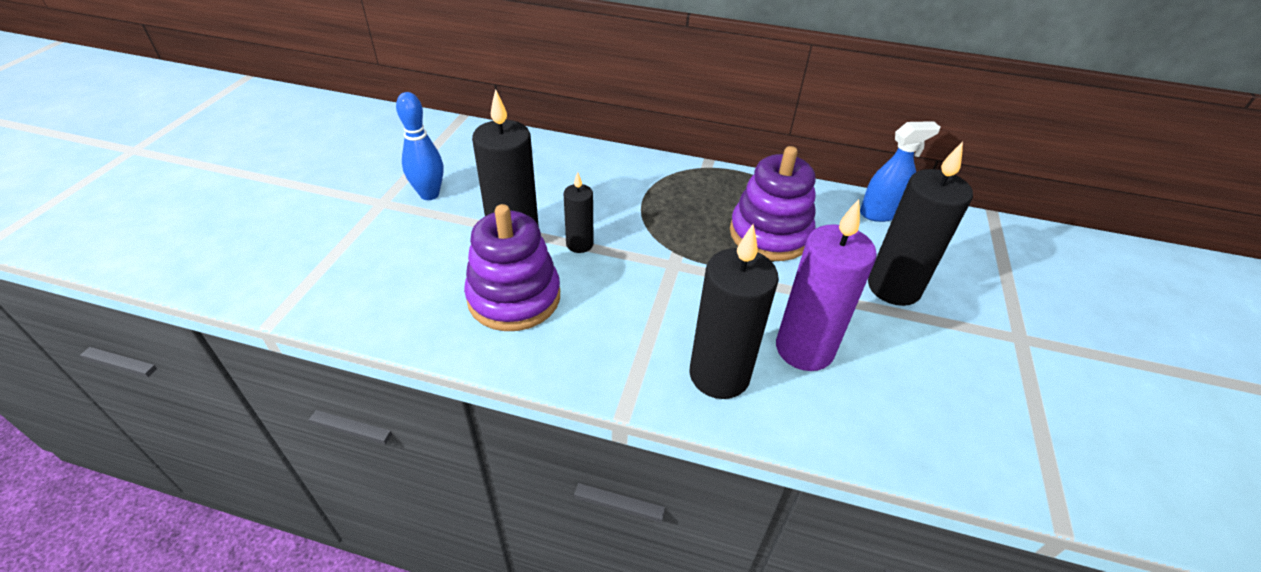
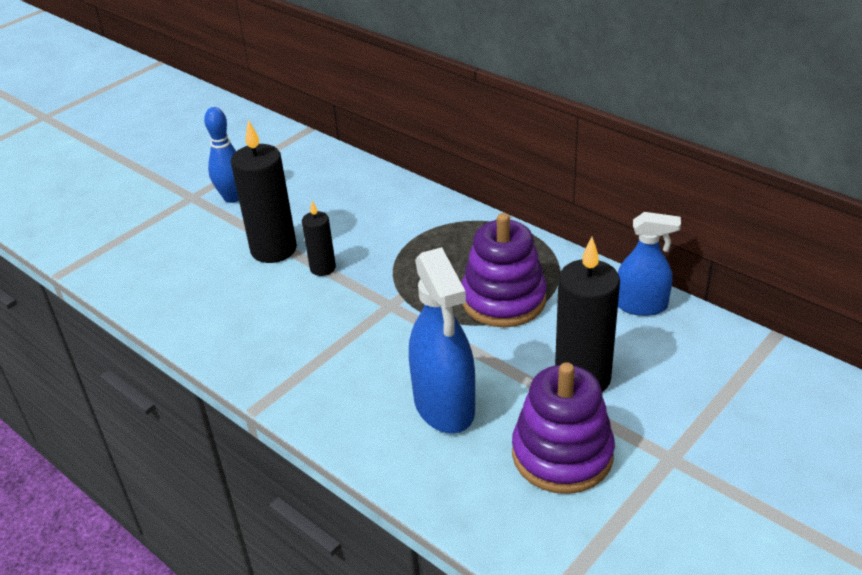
camera: 30 degrees right, 5 degrees down
purple stacking toy [464,204,560,331] -> purple stacking toy moved to [512,362,615,494]
black candle [690,224,779,399] -> none
purple candle [776,199,877,371] -> blue spray bottle [409,247,475,434]

